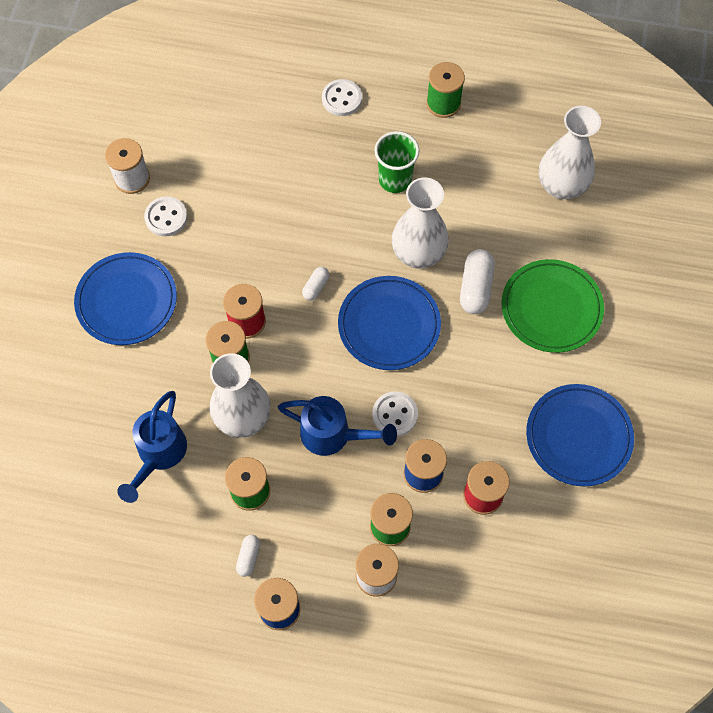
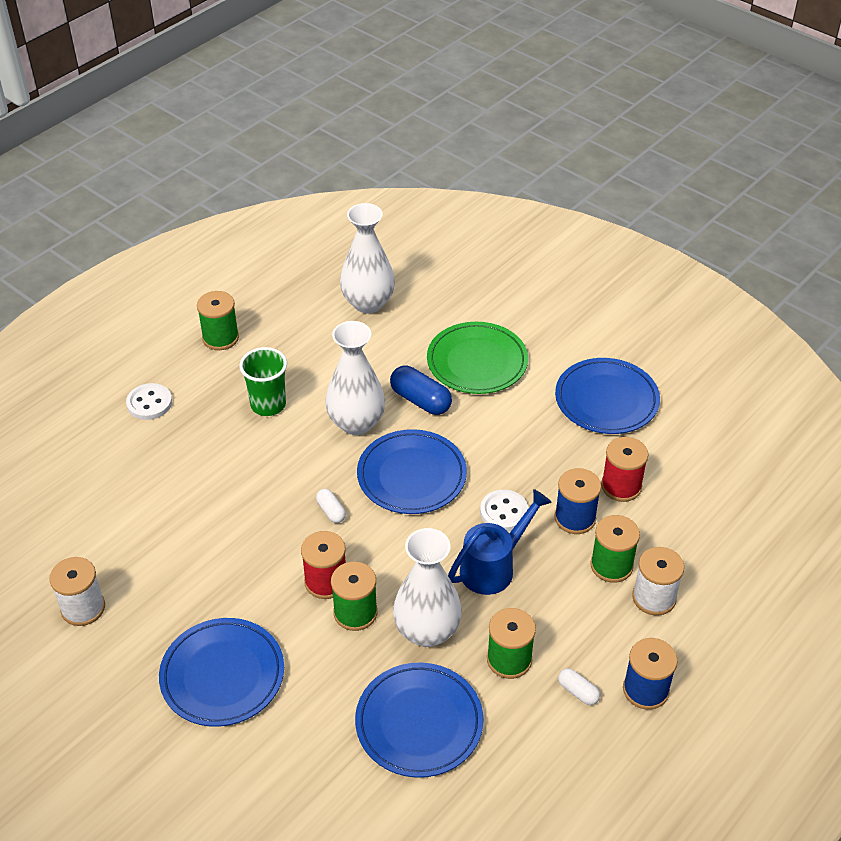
camera: 60 degrees left, 20 degrees down
blue watering can [117,391,187,503] -> blue plate [355,662,484,778]
white button [144,196,188,236] -> none
white capsule [460,249,495,314] -> blue capsule [390,366,452,415]

